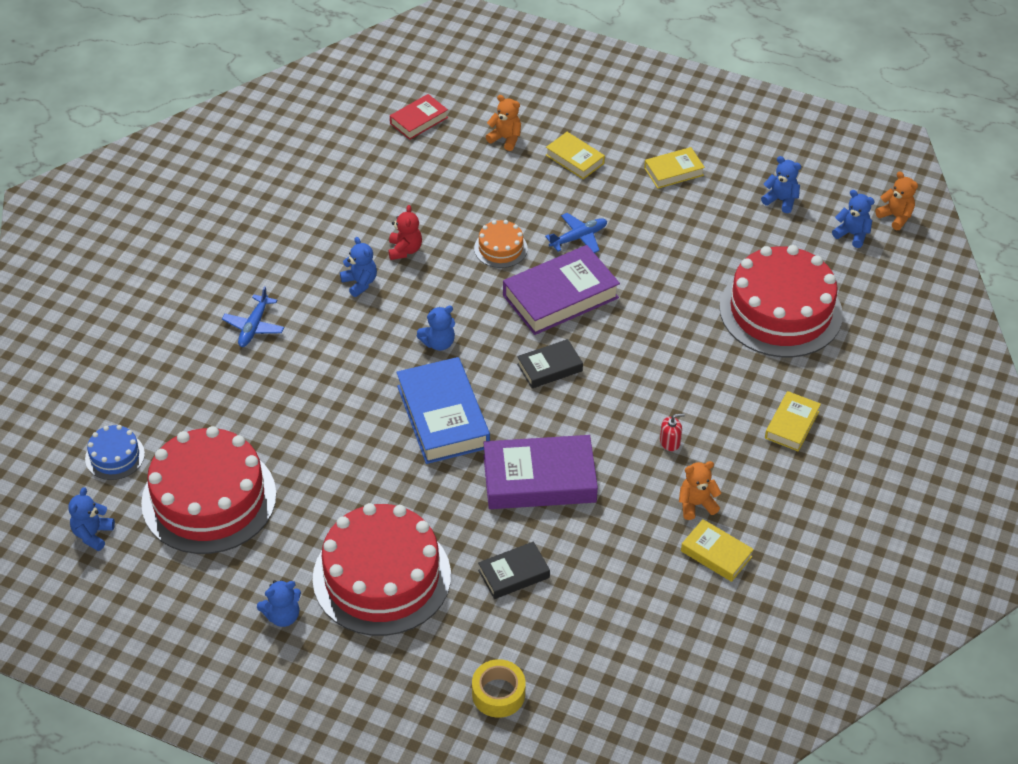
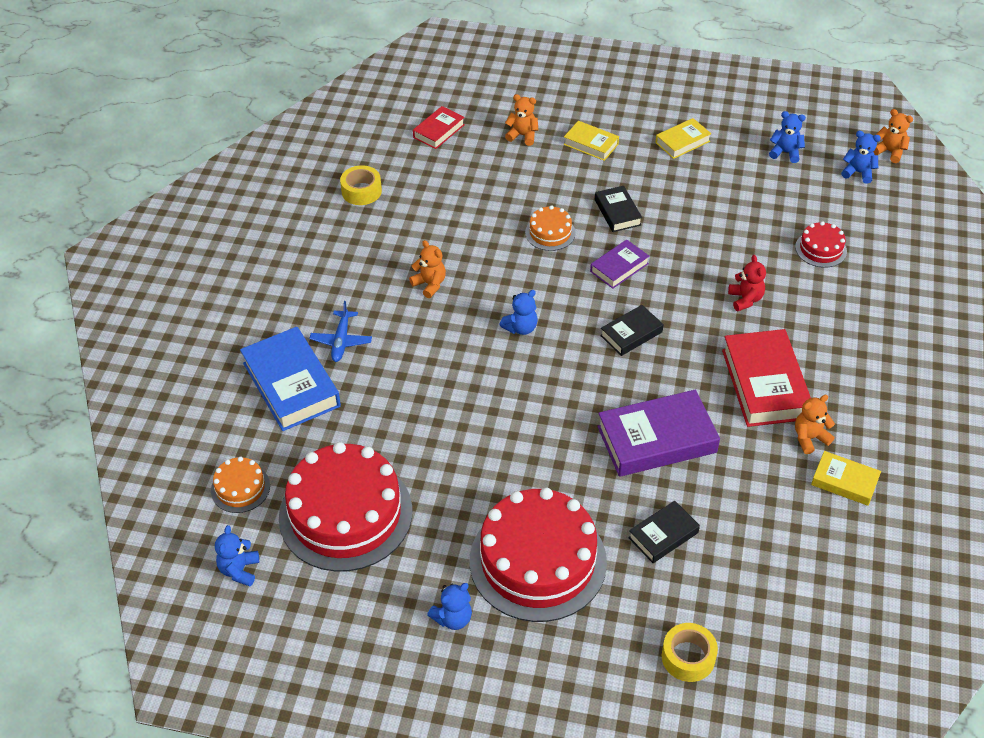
camera: 10 degrees left, 0 degrees up
blue cake [85,425,145,480] -> orange cake [211,457,270,513]
blue teddy bear [340,237,377,297] -> orange teddy bear [409,240,446,298]
red teddy bear [388,205,422,260] -> red teddy bear moved to [728,255,766,311]
blue book [397,357,490,464] -> blue book moved to [240,327,341,431]
purple book [503,245,620,335] -> purple book [590,240,649,289], size x0.55
blue plane [545,213,607,253] -> black book [595,186,642,232]
red soap dispenser [660,413,685,451] -> red book [722,329,811,427]
red cake [719,245,843,357] -> red cake [795,221,847,268], size x0.45
yellow book [765,391,821,451] -> none
none -> yellow tape [340,165,382,205]

